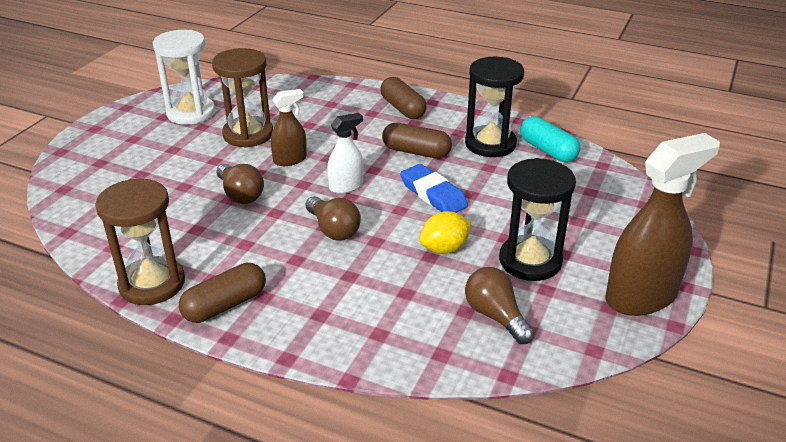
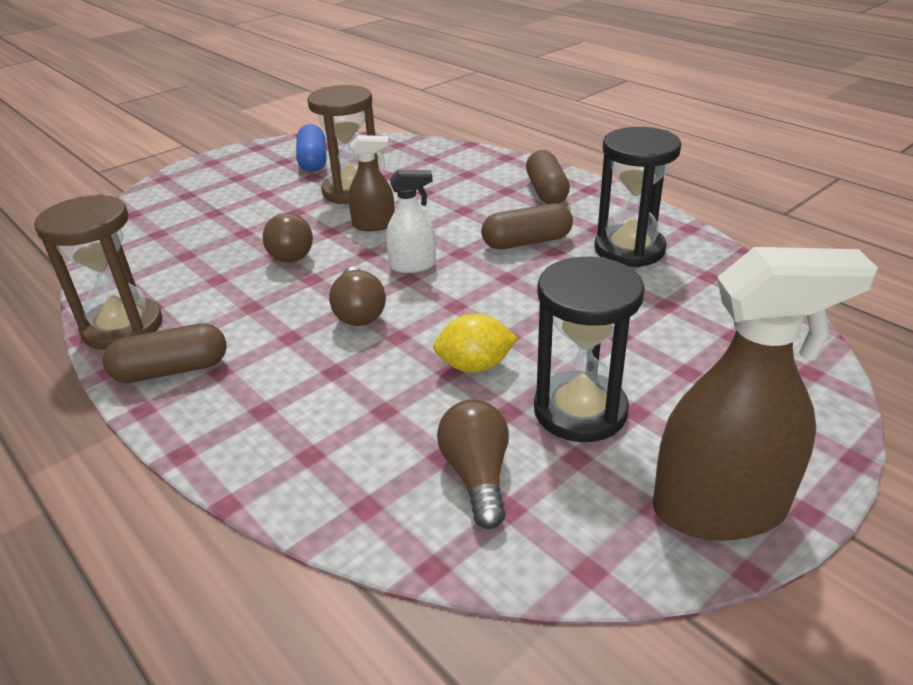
camera: 25 degrees right, 0 degrees up
white hourglass [153,30,215,125] -> blue capsule [296,124,327,172]
brown capsule [382,123,452,158] -> brown capsule turned 60 degrees counterclockwise [481,203,573,249]
blue eraser [400,164,468,213] -> none
turquoise capsule [520,116,580,162] -> none

